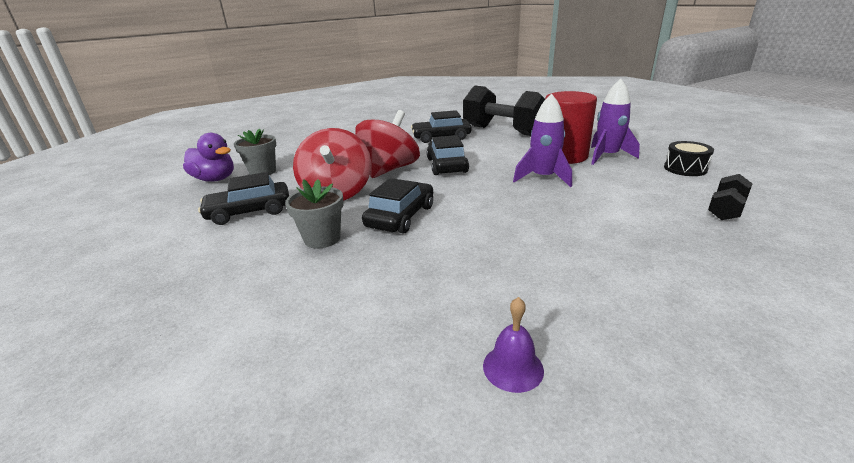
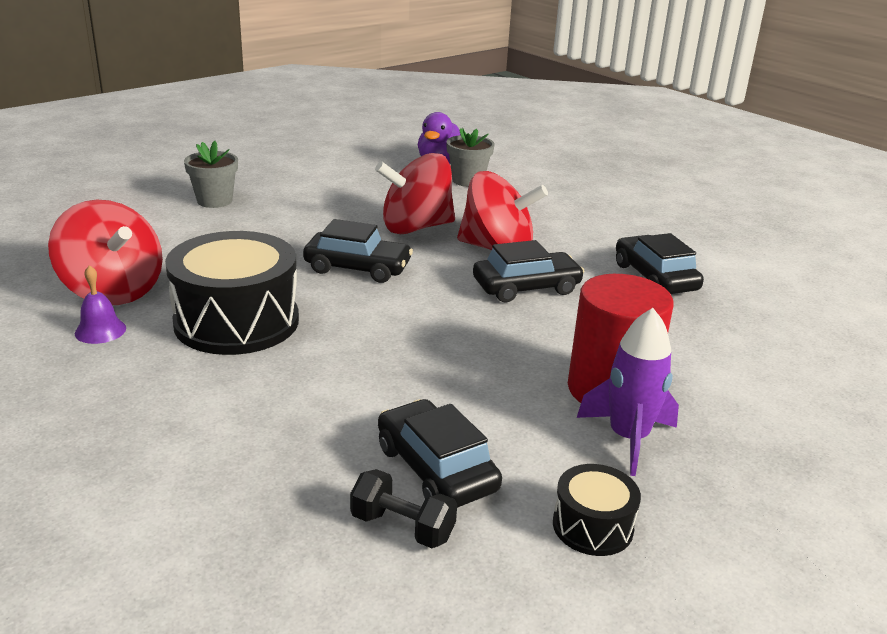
camera: 75 degrees right, 0 degrees up
black car [198,172,289,225] -> black car moved to [378,399,502,508]
grey flower pot [285,179,344,249] -> grey flower pot moved to [184,141,238,208]
black dumbbell [463,86,545,136] -> none
purple rocket [513,94,572,187] -> none
none -> red spinning top [48,200,163,305]
none -> black drum [165,231,299,355]

